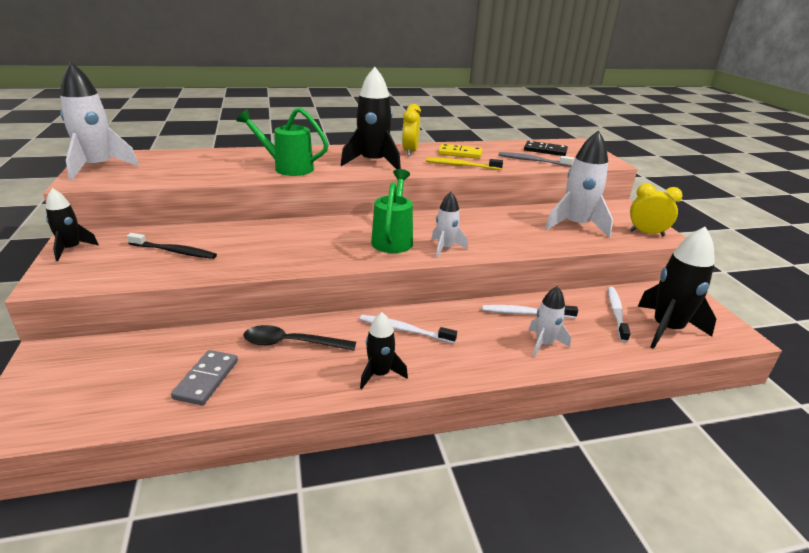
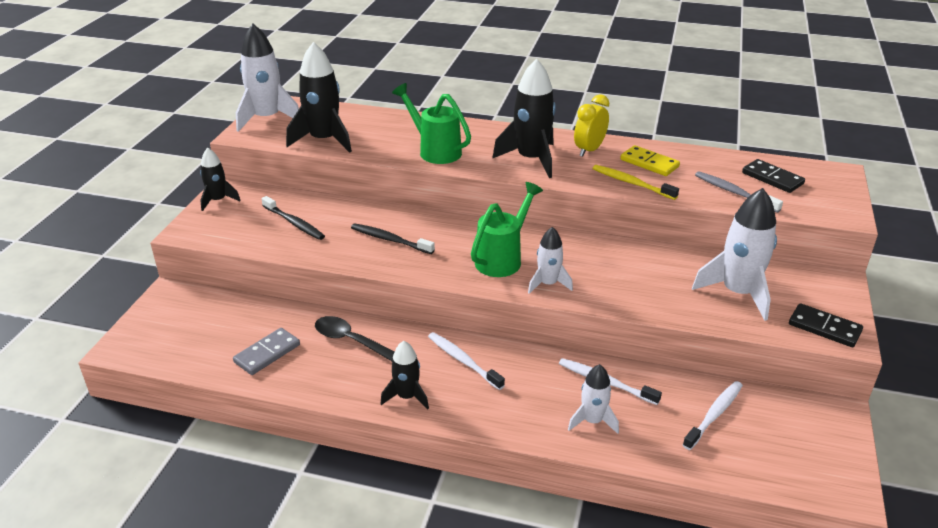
camera: 30 degrees right, 5 degrees up
yellow clock [630,183,683,236] -> black domino [789,303,863,347]
black rocket [637,227,716,349] -> black rocket moved to [286,42,352,153]
none -> black toothbrush [351,223,435,254]

